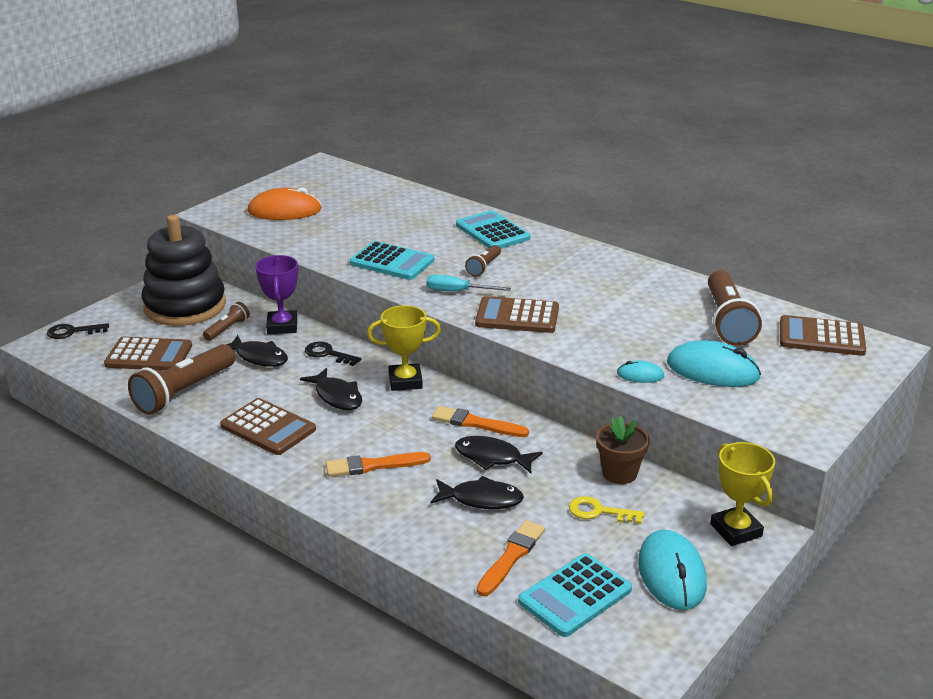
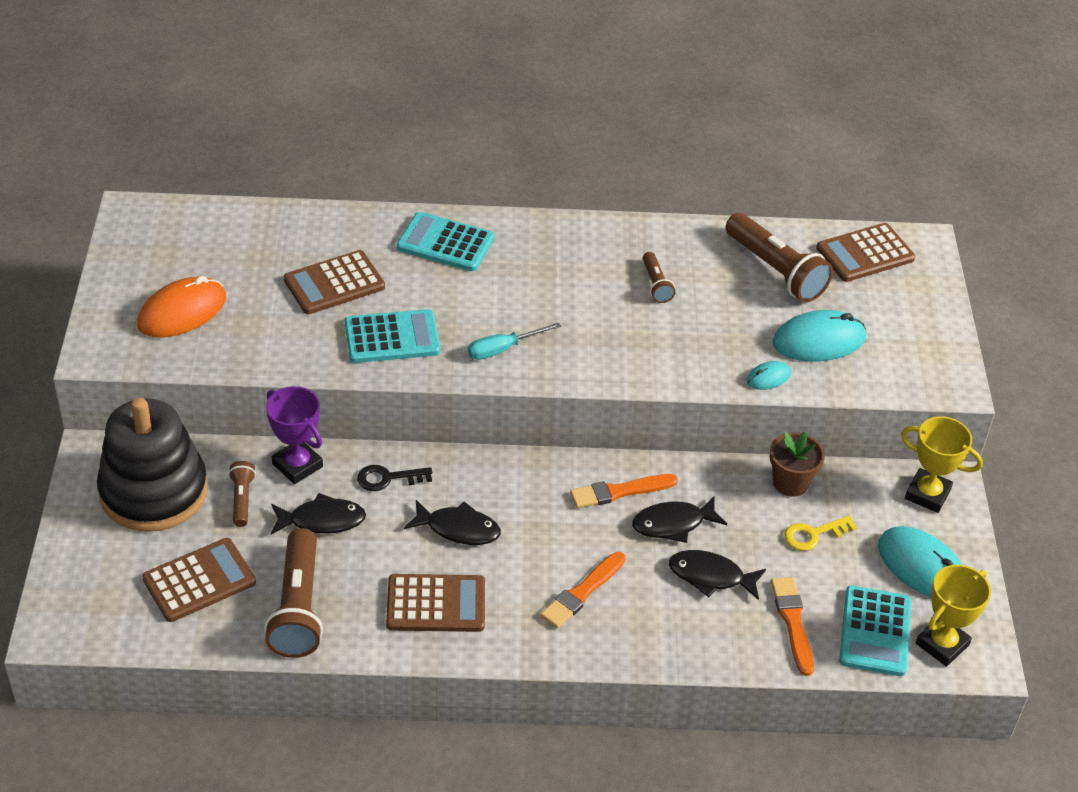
camera: 40 degrees left, 15 degrees up
black key [47,323,109,339] -> none
yellow trophy [367,305,441,391] -> yellow trophy moved to [916,565,991,667]
black fish [430,476,524,509] -> black fish turned 135 degrees counterclockwise [669,550,766,600]
brown flashlight [465,245,501,276] -> brown flashlight moved to [643,252,676,303]
brown calculator [475,296,559,333] -> brown calculator moved to [284,250,385,314]

